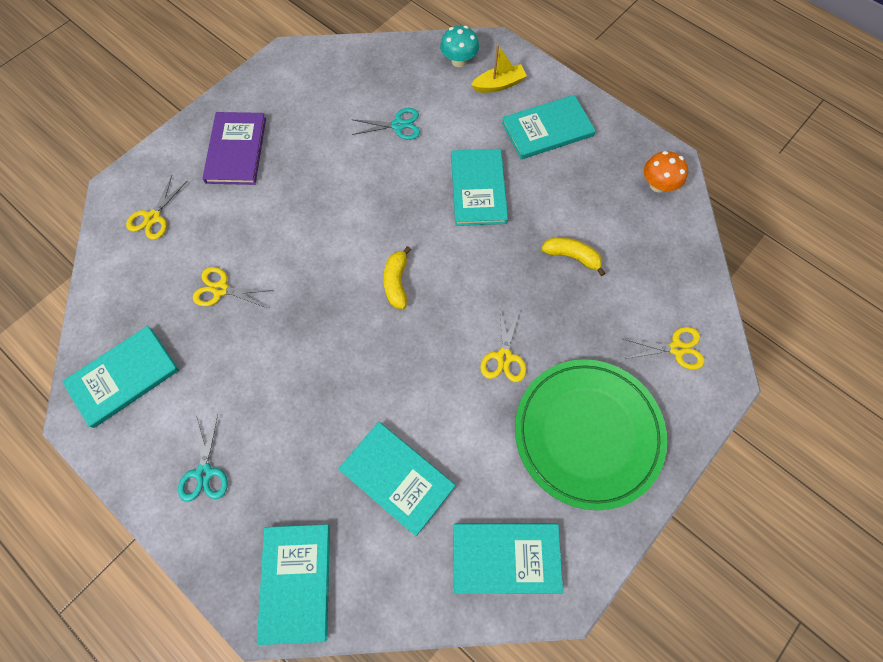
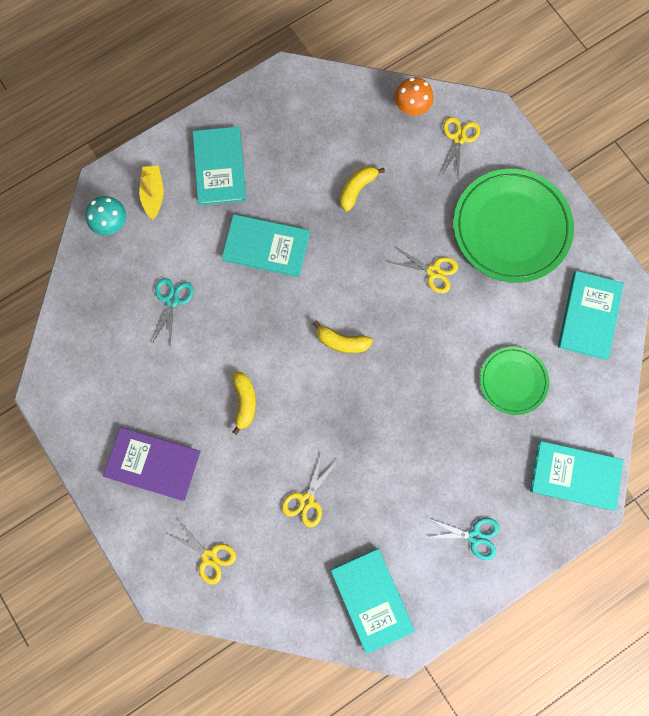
camera: 75 degrees left, 10 degrees up
turquoise book [338,422,455,536] -> green plate [480,347,549,415]
orange mushroom [644,151,688,193] -> orange mushroom moved to [395,77,433,115]
none -> yellow banana [233,372,256,435]

